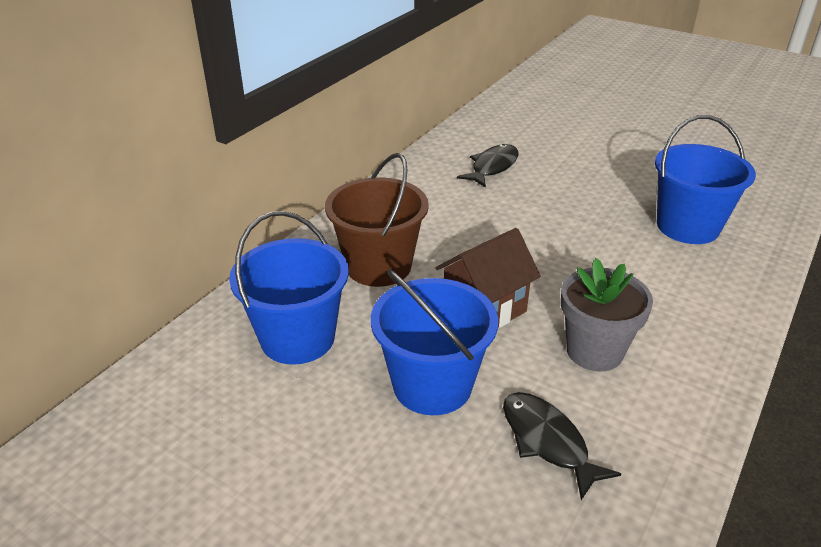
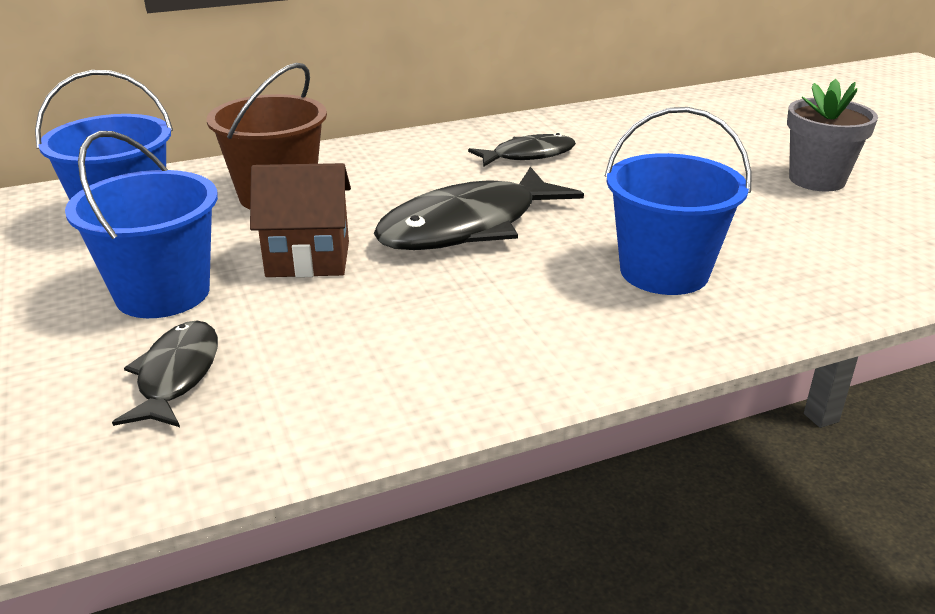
camera: 35 degrees right, 5 degrees down
grey flower pot [561,258,653,372] -> grey flower pot moved to [787,79,878,192]
none -> black fish [374,167,584,250]

